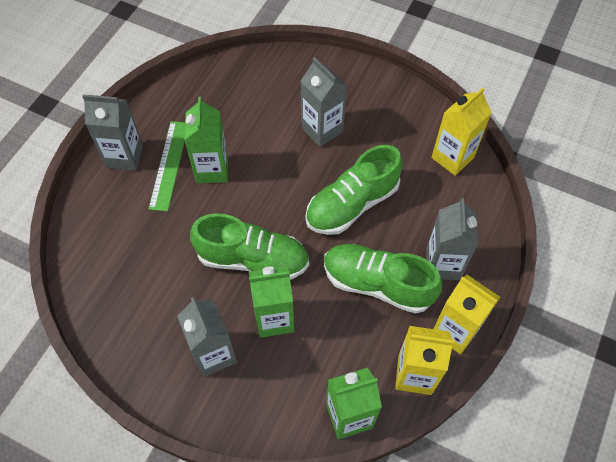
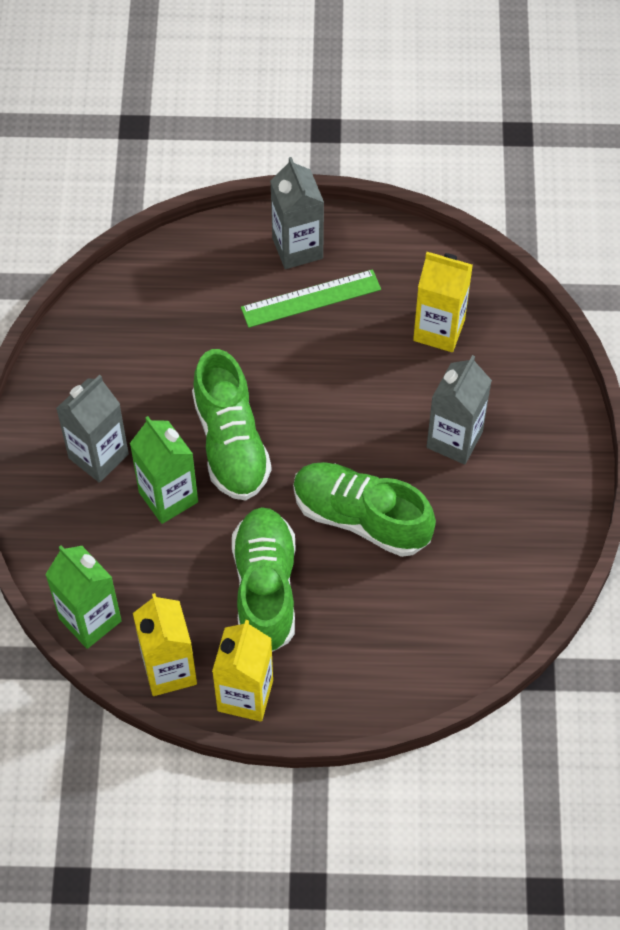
camera: 65 degrees right, 0 degrees up
green carton [184,97,228,183] -> none
grey carton [426,198,478,280] -> none
yellow carton [431,87,492,176] -> yellow carton moved to [413,252,473,352]

